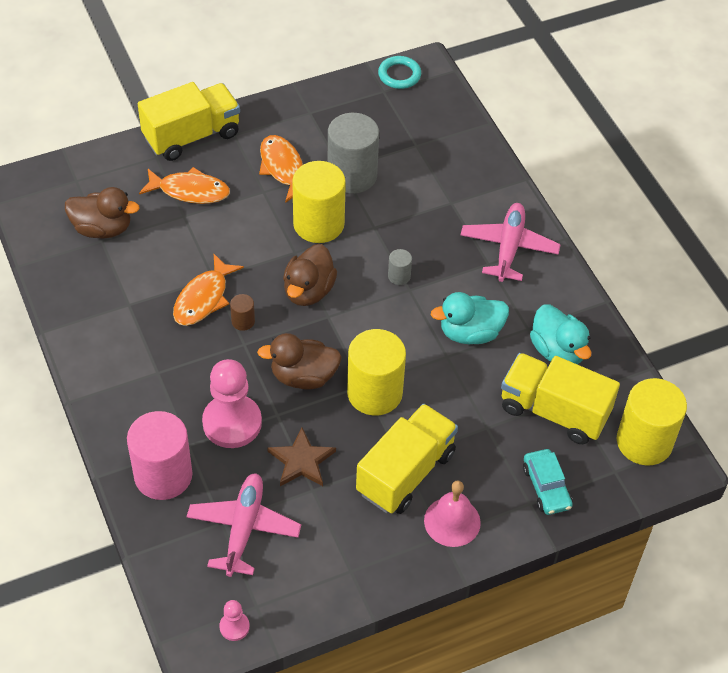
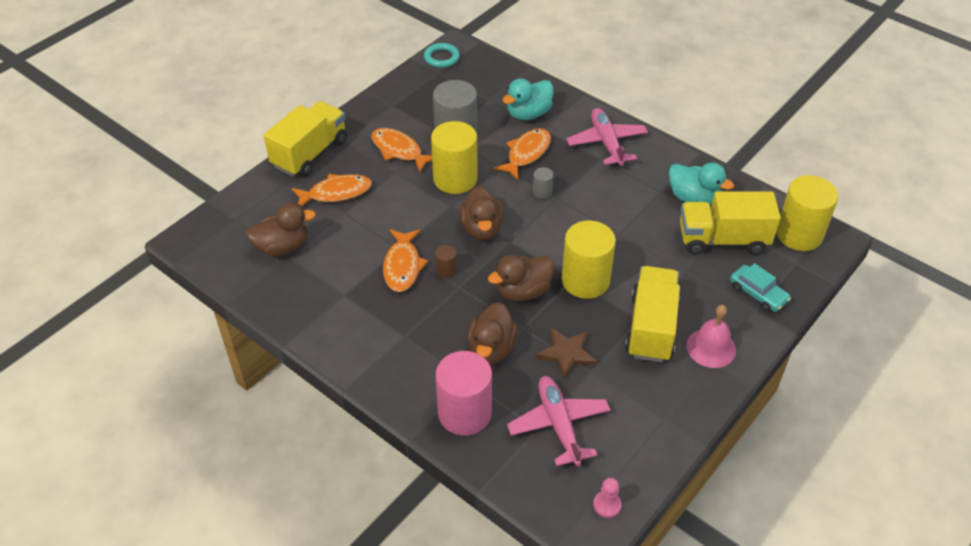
camera: 25 degrees left, 5 degrees down
pink pawn [202,359,262,448] -> brown duck [468,302,518,364]
turquoise duck [431,292,509,344] -> turquoise duck moved to [502,78,553,120]
none -> orange fish [493,128,551,180]

